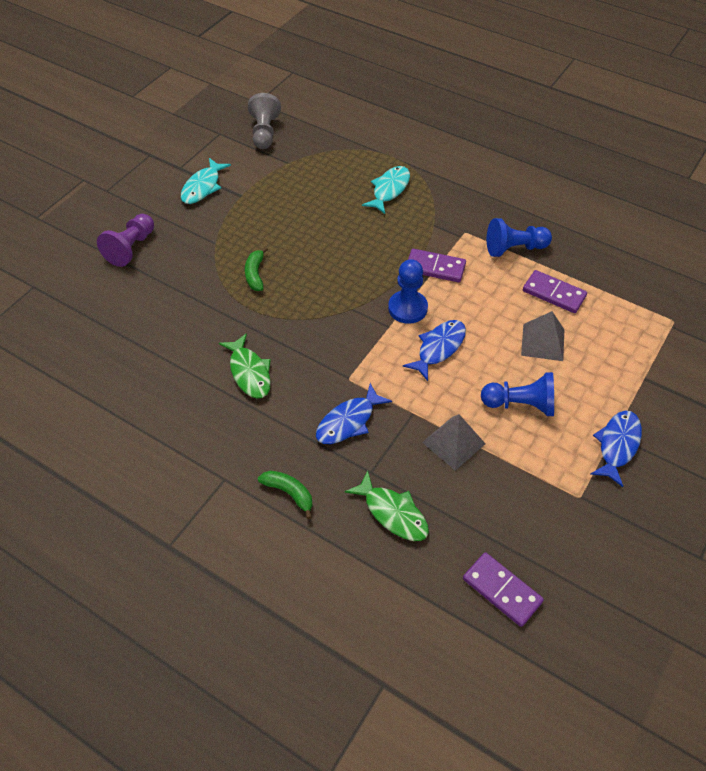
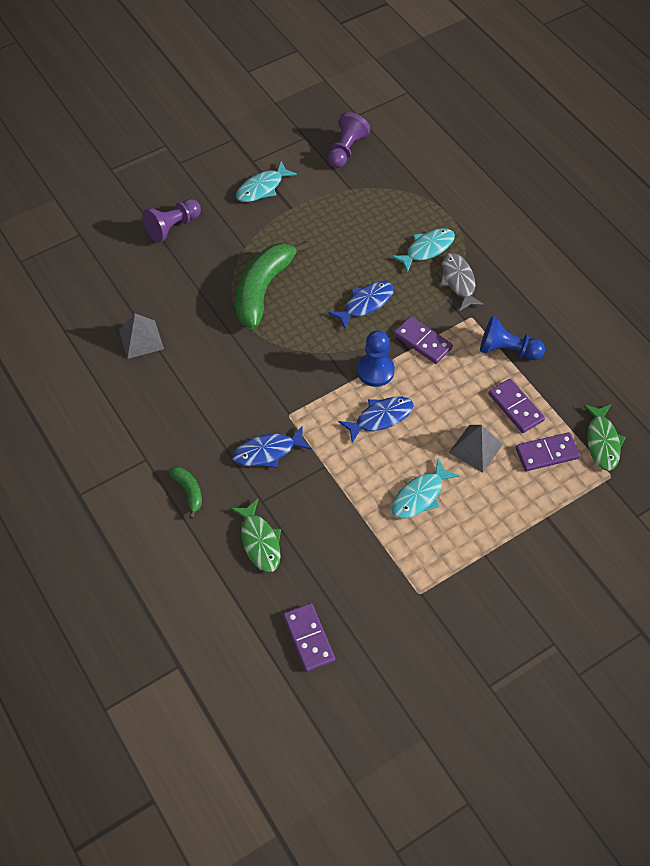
camera: 25 degrees right, 5 degrees up
green fish [219,333,271,398] -> green fish moved to [583,404,626,471]
green banana [245,247,268,291] -> green banana [235,241,308,329], size x2.17
grey pawn [248,93,281,149] -> purple pawn [328,112,370,168]
grey pyramid [422,414,486,471] -> grey pyramid moved to [119,314,164,359]
blue pawn [481,372,554,416] -> turquoise fish [392,458,459,519]
blue fish [590,411,642,487] -> blue fish moved to [328,281,394,329]
none -> grey fish [440,253,485,311]
none -> purple domino [516,432,580,471]

